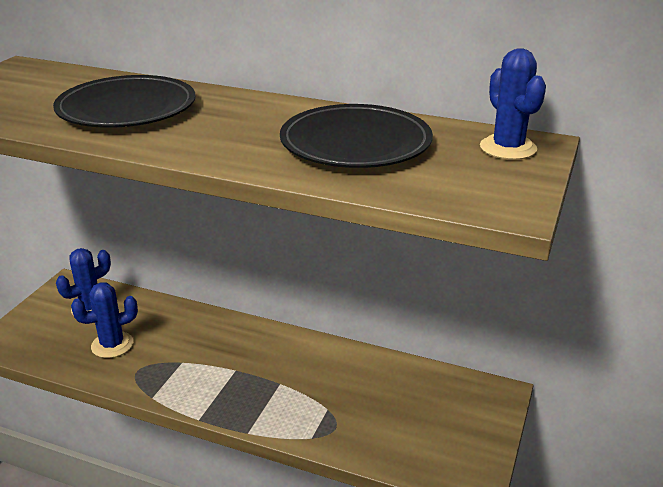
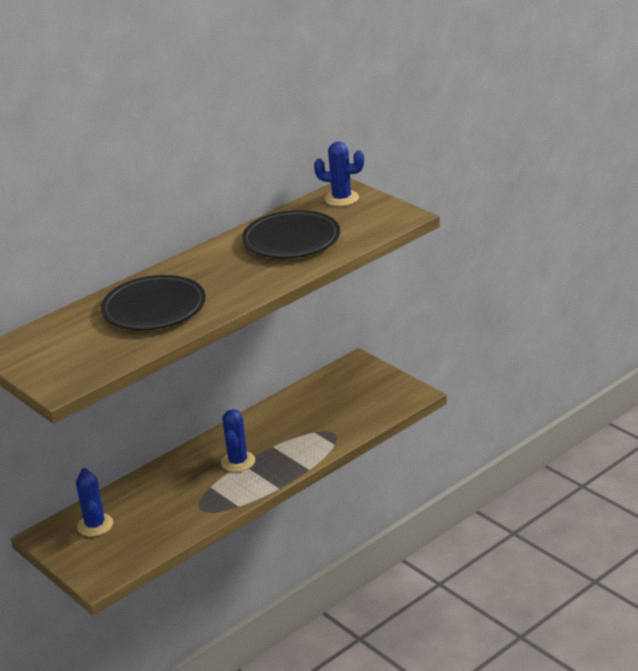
camera: 60 degrees left, 0 degrees up
blue cactus [71,283,138,358] -> blue cactus moved to [221,409,255,472]

